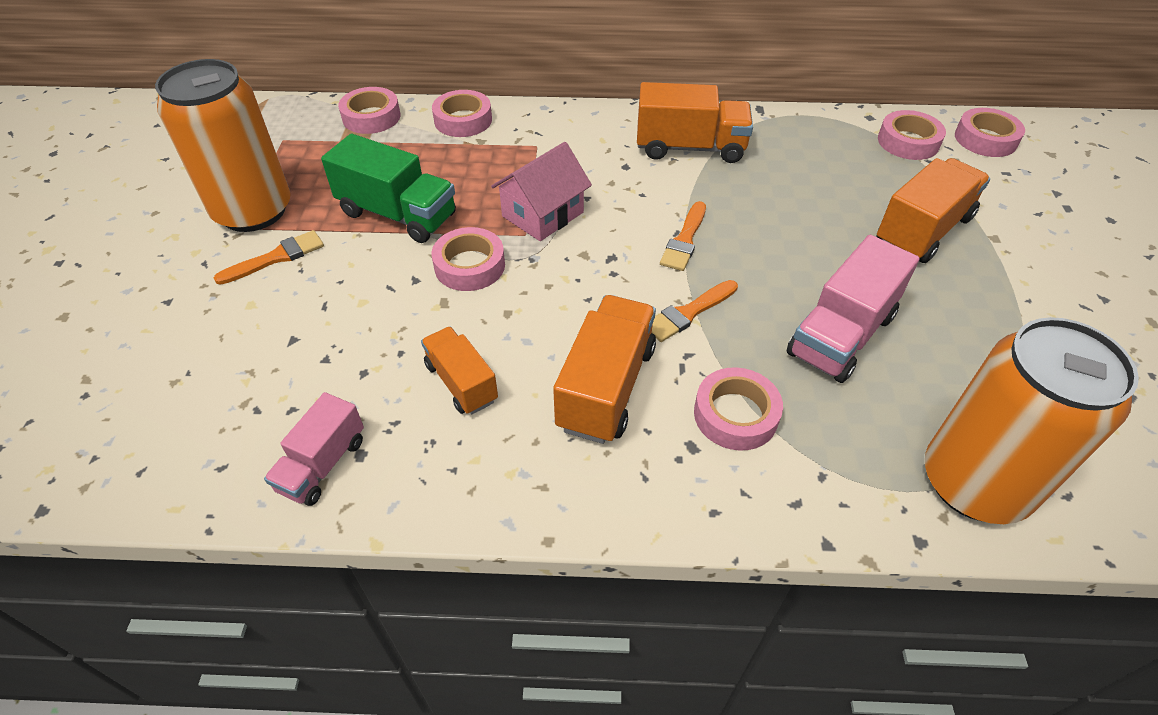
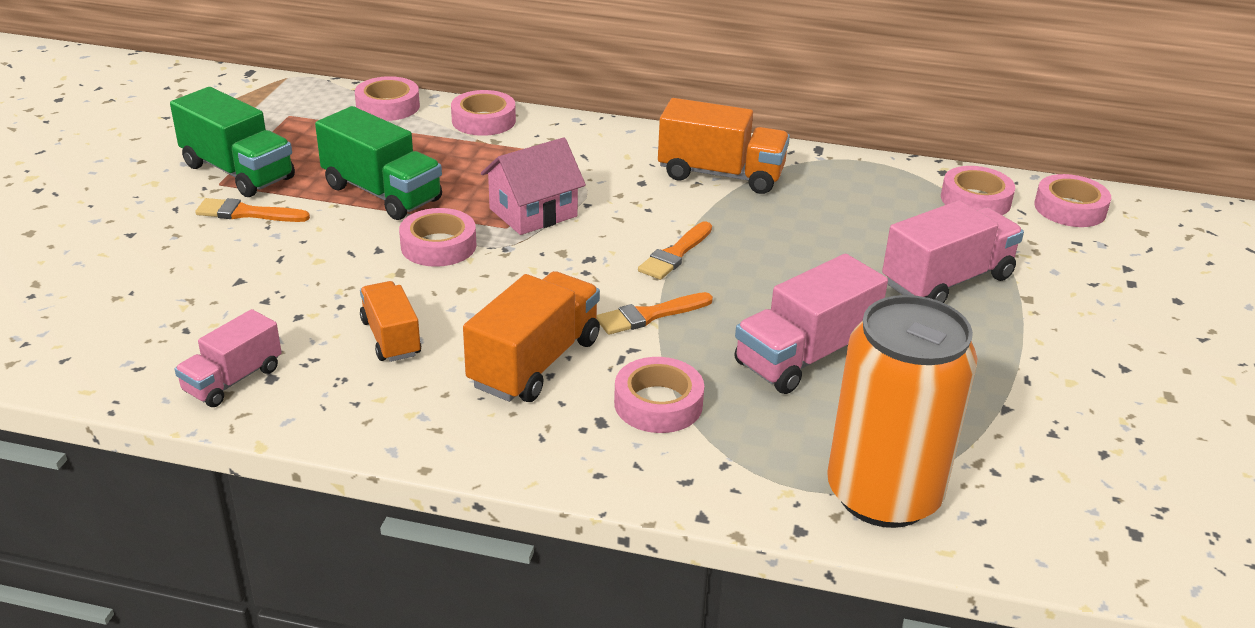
camera: 10 degrees right, 15 degrees down
orange can [155,59,291,232] -> green truck [170,87,295,197]
orange brush [214,230,324,285] -> orange brush turned 150 degrees counterclockwise [195,198,310,222]
orange truck [876,158,990,263] -> pink truck [882,200,1024,303]

